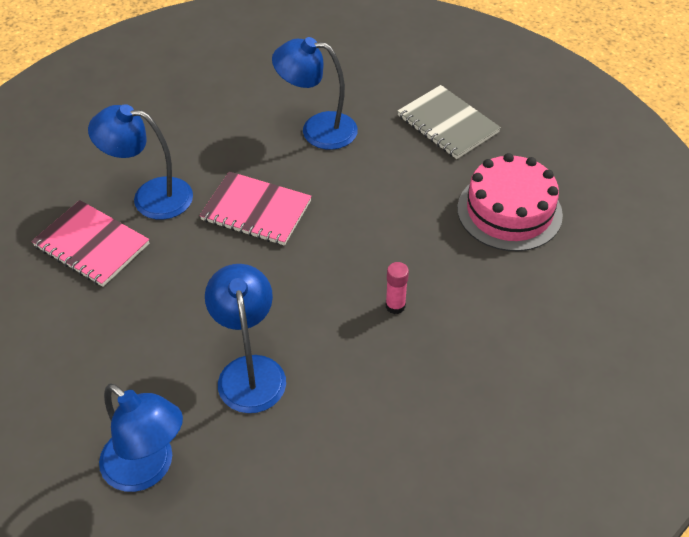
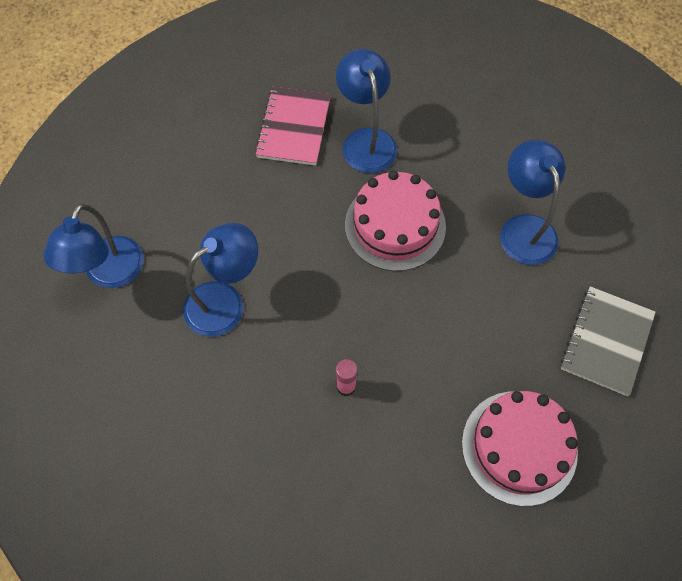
camera: 65 degrees right, 15 degrees up
pink notebook [199,171,312,246] -> pink cake [345,170,446,271]

